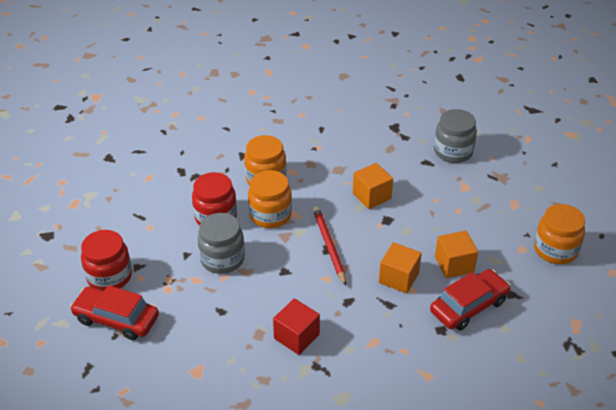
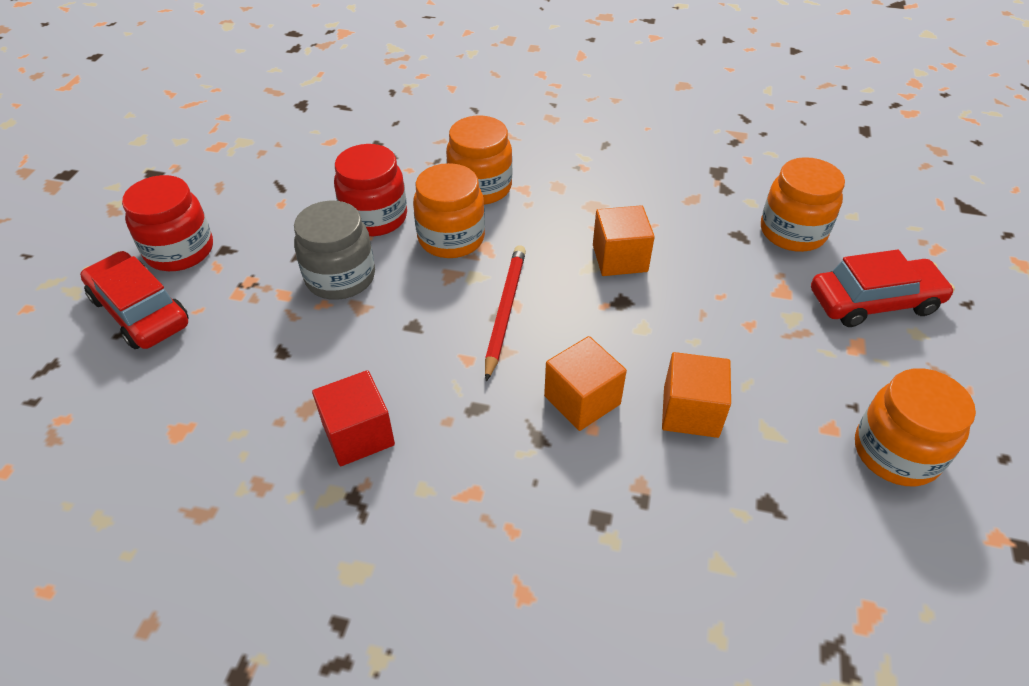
camera: 25 degrees right, 5 degrees up
red car [430,269,511,331] -> red car moved to [811,250,955,327]
grey jar [434,109,477,163] -> orange jar [761,157,845,252]

